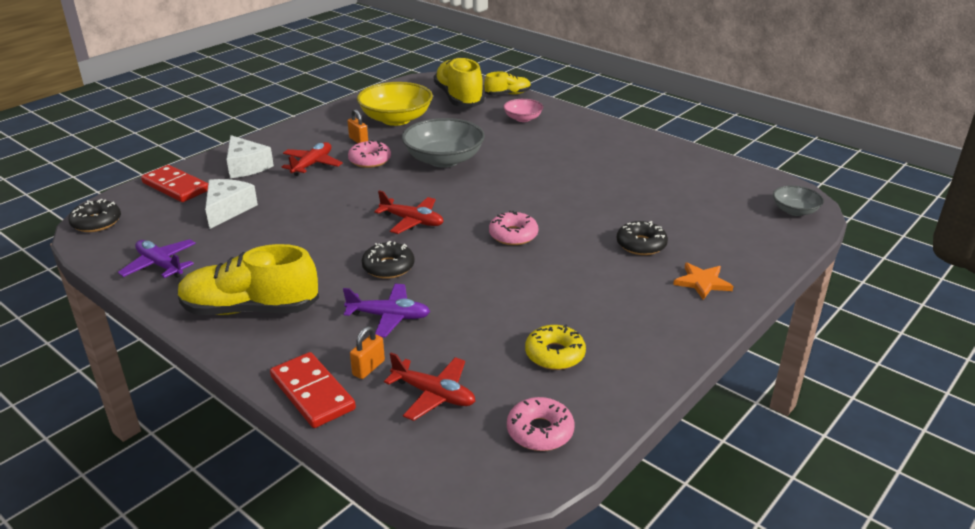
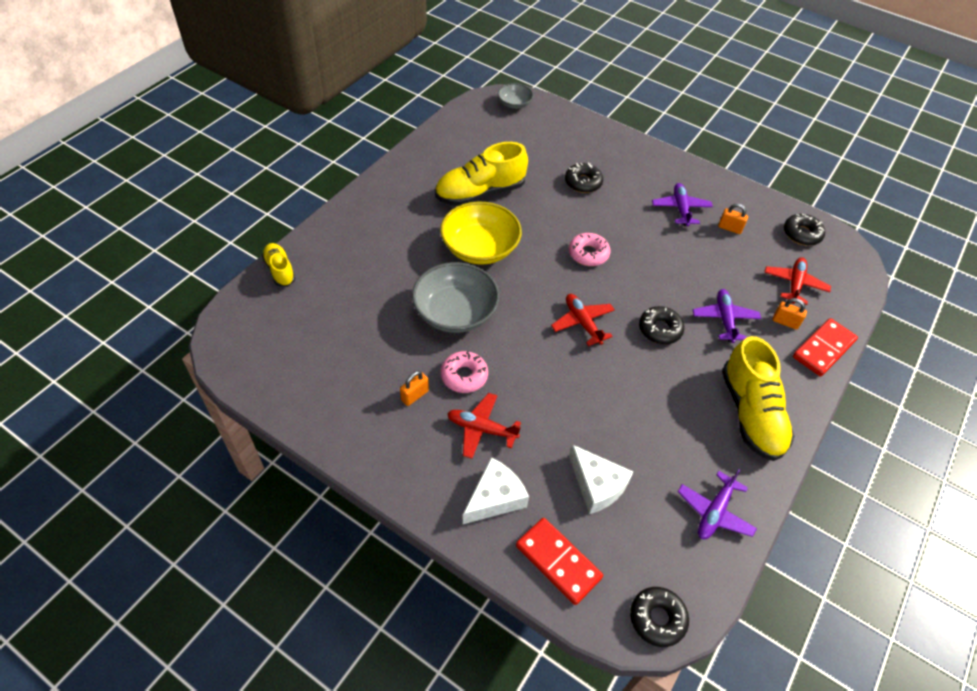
camera: 100 degrees left, 20 degrees up
red domino [141,165,208,202] -> red domino turned 75 degrees counterclockwise [516,518,603,605]
white cheese [205,179,258,229] -> white cheese turned 135 degrees counterclockwise [569,445,633,514]
yellow bowl [357,82,433,126] -> yellow bowl moved to [440,201,522,265]
red plane [374,190,444,234] -> red plane turned 45 degrees counterclockwise [551,294,615,346]
yellow shoe [434,57,485,107] -> yellow shoe moved to [435,142,528,206]
pink bowl [503,99,543,122] -> none
pink donut [507,397,574,451] -> black donut [784,214,825,246]
yellow donut [525,325,586,370] -> orange padlock [718,204,748,234]
orange star [673,263,733,300] -> none
none -> purple plane [652,183,713,227]

